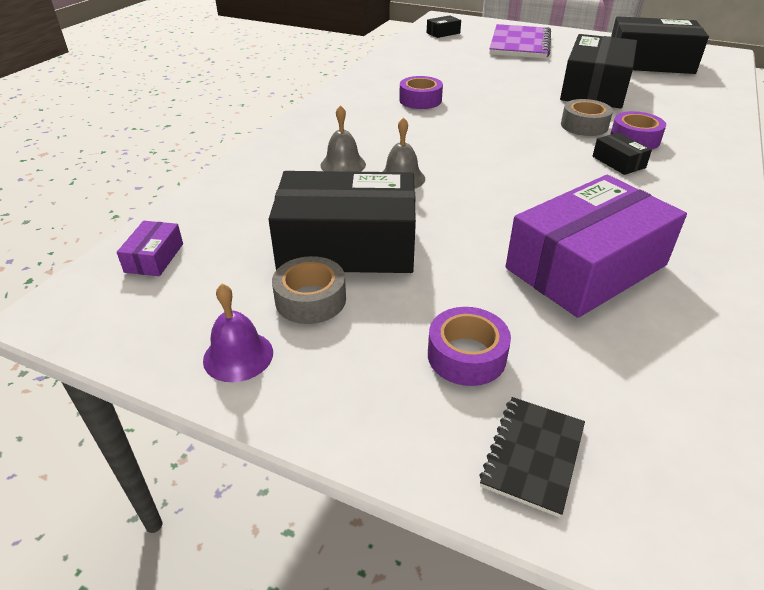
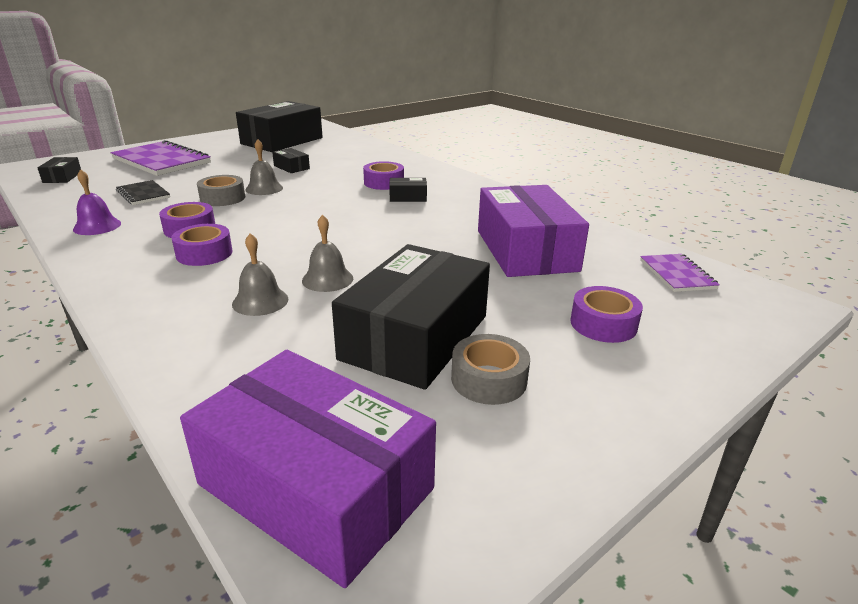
camera: 65 degrees left, 10 degrees down
purple box [117,221,183,276] -> purple box [180,350,436,588], size x2.42
purple bell [203,284,273,382] -> purple bell moved to [73,169,121,235]
black notebook [479,397,585,518] -> black notebook moved to [116,180,170,205]
black box [560,34,637,109] -> black box [272,148,310,173], size x0.41
grey tape [561,99,613,136] -> grey tape moved to [197,175,245,206]
none -> purple tape [171,224,233,266]
none -> grey bell [245,139,283,195]
none -> purple notebook [640,254,720,292]

